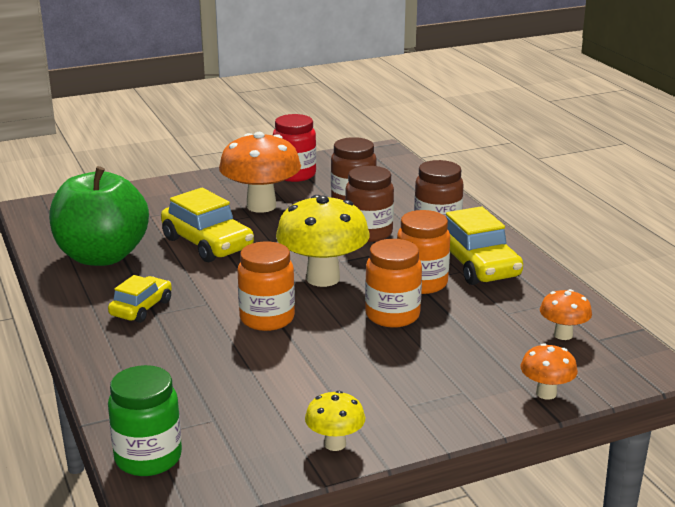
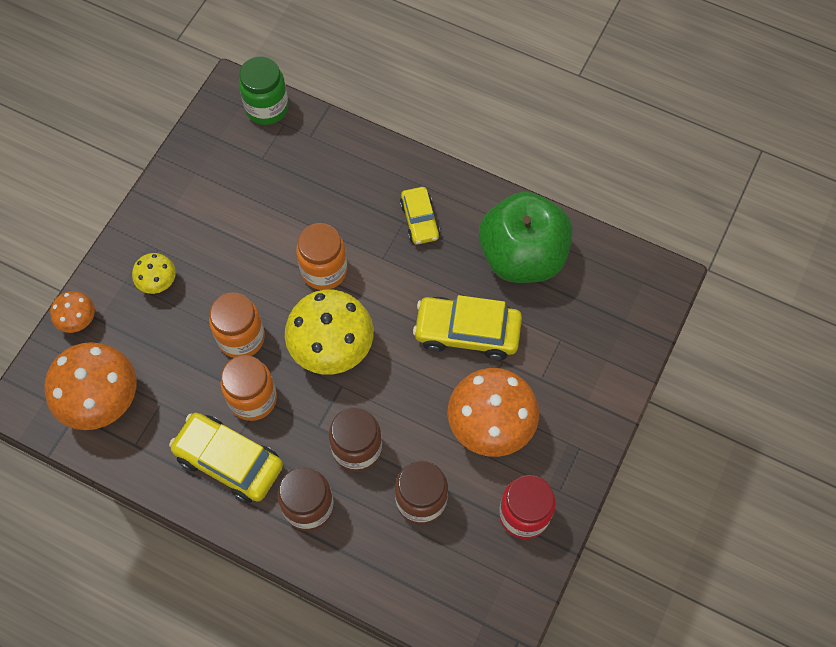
camera: 140 degrees right, 40 degrees up
yellow mushroom [305,391,365,451] -> yellow mushroom moved to [132,253,176,294]
orange mushroom [540,289,592,340] -> orange mushroom [44,342,137,430], size x1.97

